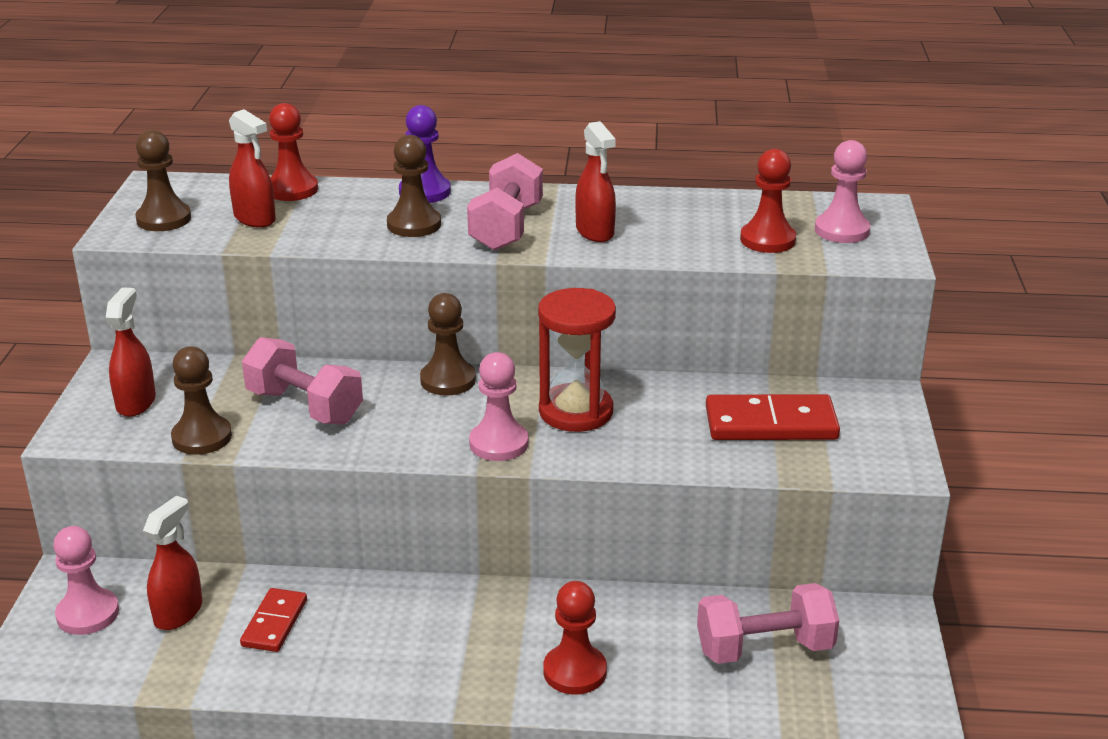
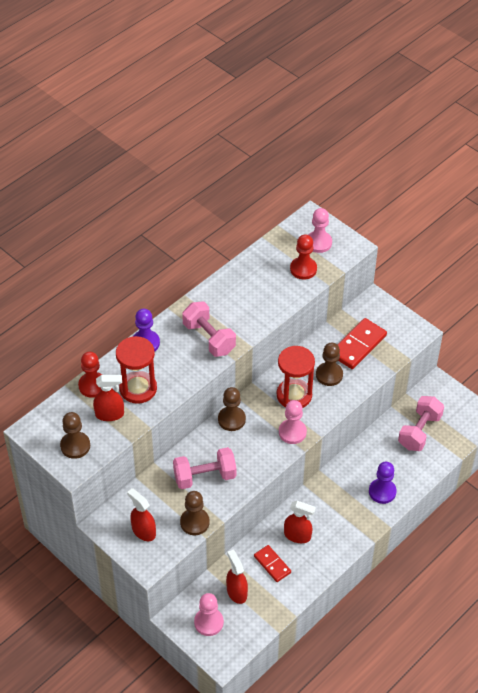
camera: 50 degrees left, 20 degrees up
brown pawn [387,135,441,237] -> brown pawn moved to [316,343,343,386]
red pawn [543,581,607,694] -> purple pawn [369,462,397,504]
red spray bottle [575,121,616,242] -> red spray bottle moved to [284,501,316,543]
none -> red hourglass [116,336,157,404]

